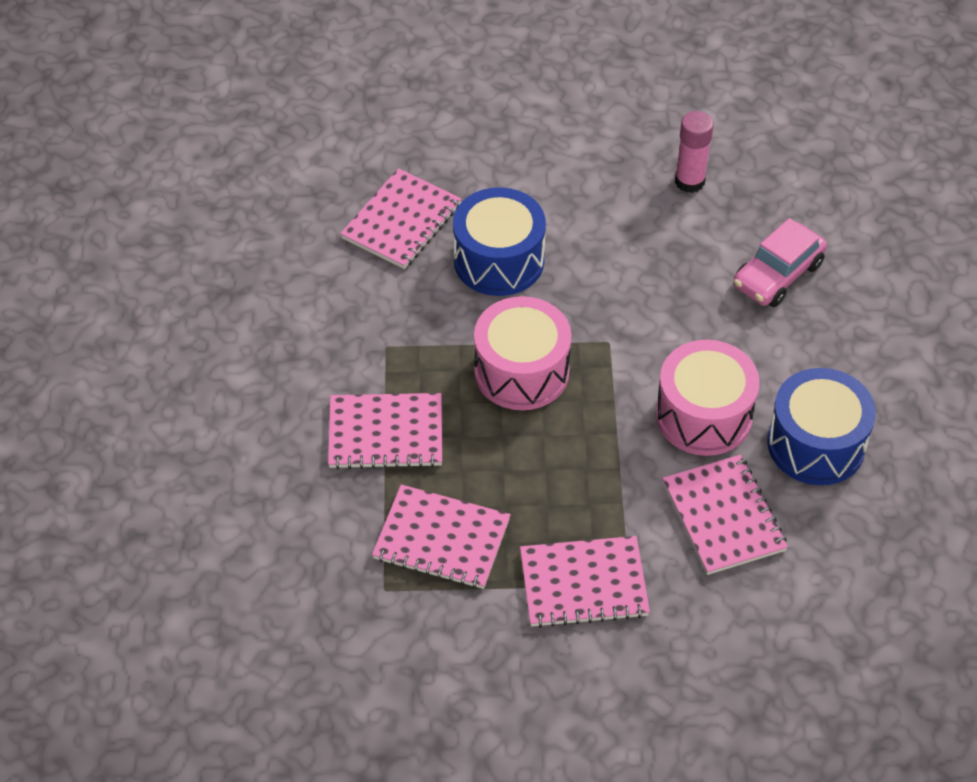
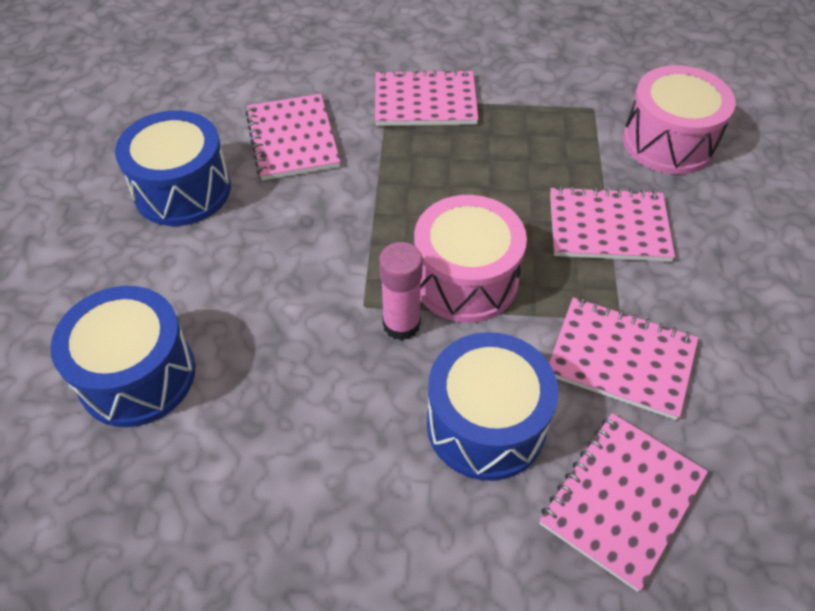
camera: 175 degrees left, 0 degrees up
pink notebook [372,484,511,589] -> pink notebook moved to [549,297,698,420]
pink drum [656,340,760,456] -> pink drum moved to [623,65,736,174]
pink glue stick [675,111,714,193] -> pink glue stick moved to [379,242,423,340]
pink car [733,218,827,307] -> blue drum [50,286,195,427]

